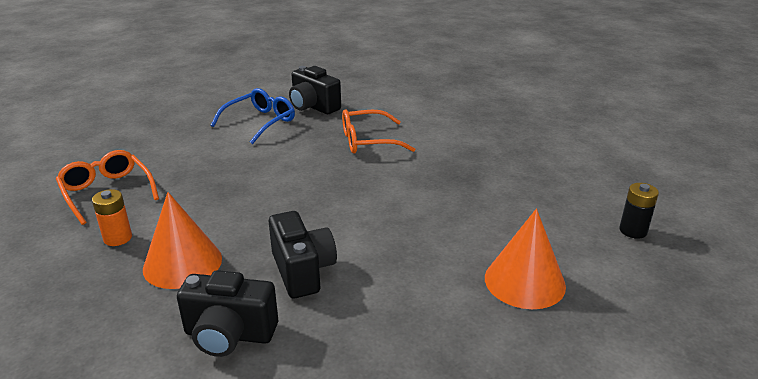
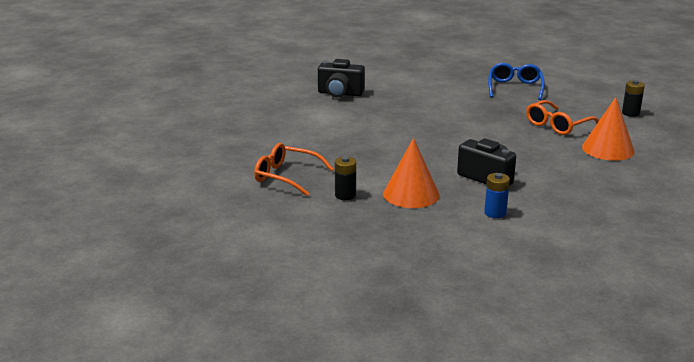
camera: 30 degrees left, 5 degrees down
orange battery [92,189,132,246] -> black battery [335,156,356,200]
black camera [177,270,278,357] -> blue battery [484,173,510,218]
blue glasses [211,88,295,144] -> blue glasses moved to [488,63,545,100]
orange glasses [342,109,415,154] -> orange glasses moved to [526,100,599,135]

